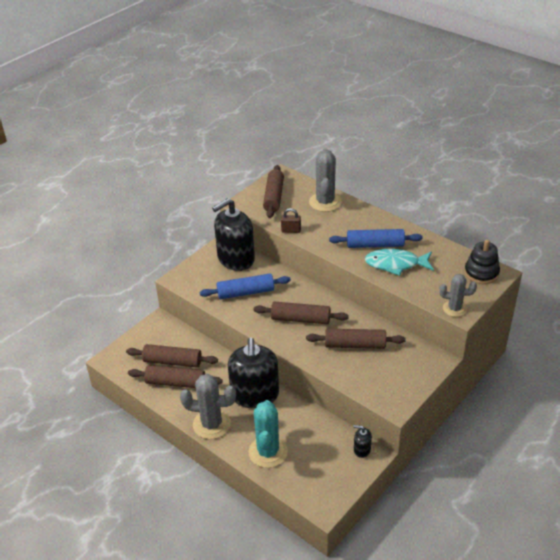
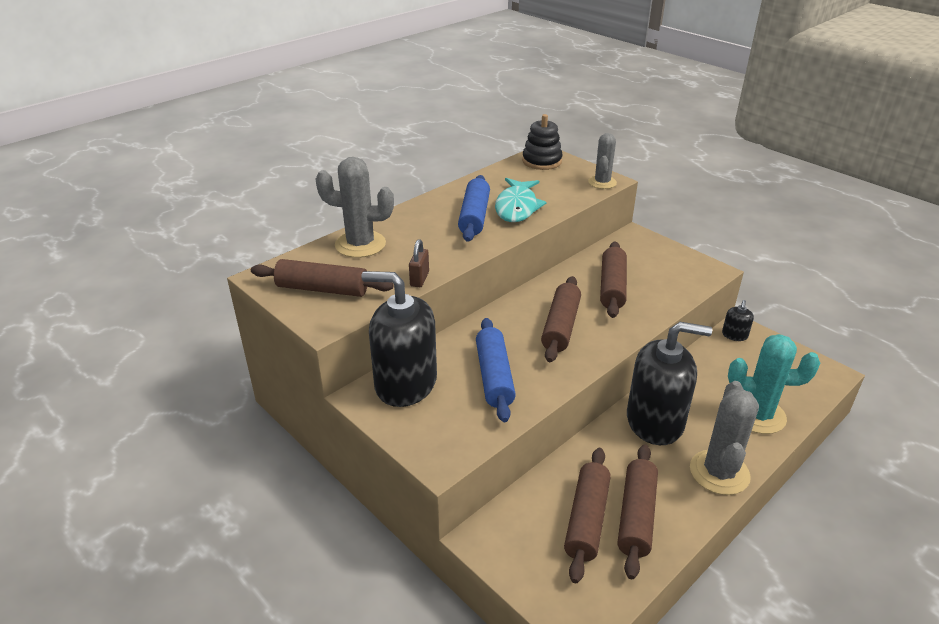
camera: 85 degrees left, 5 degrees down
black soap dispenser [212,198,255,271] -> black soap dispenser turned 135 degrees clockwise [362,271,437,407]

